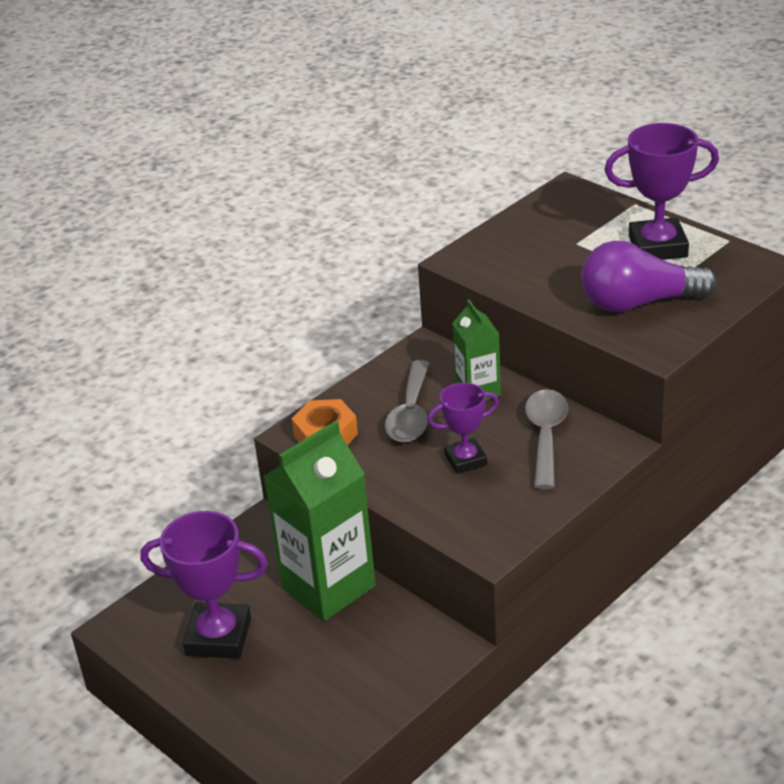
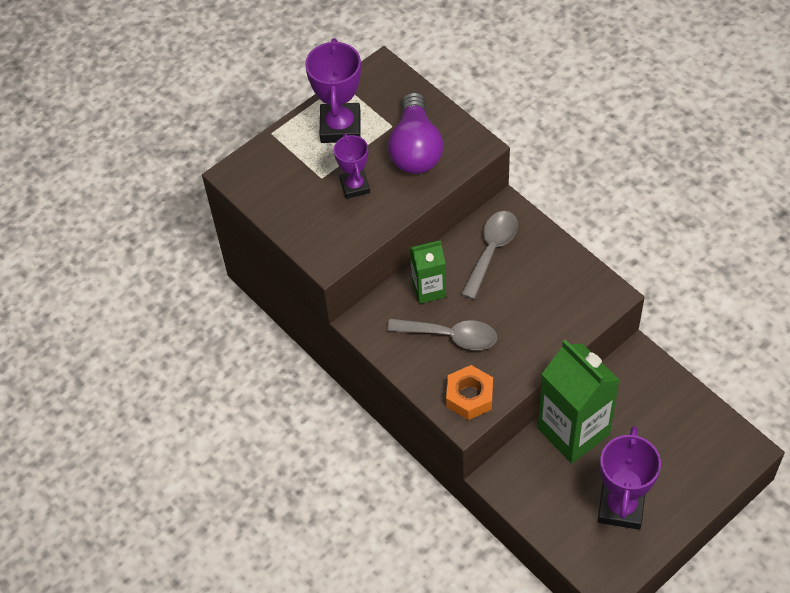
camera: 85 degrees left, 20 degrees up
purple trophy [428,382,499,474] -> purple trophy moved to [334,133,370,199]
grey spoon [525,389,568,489] -> grey spoon turned 105 degrees clockwise [461,211,518,299]

